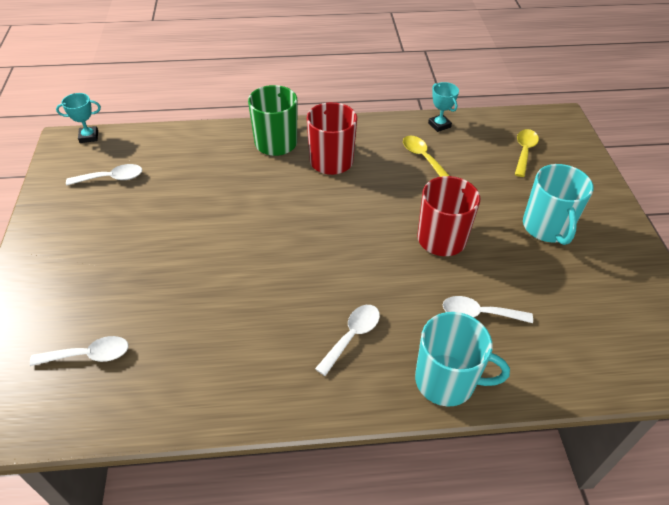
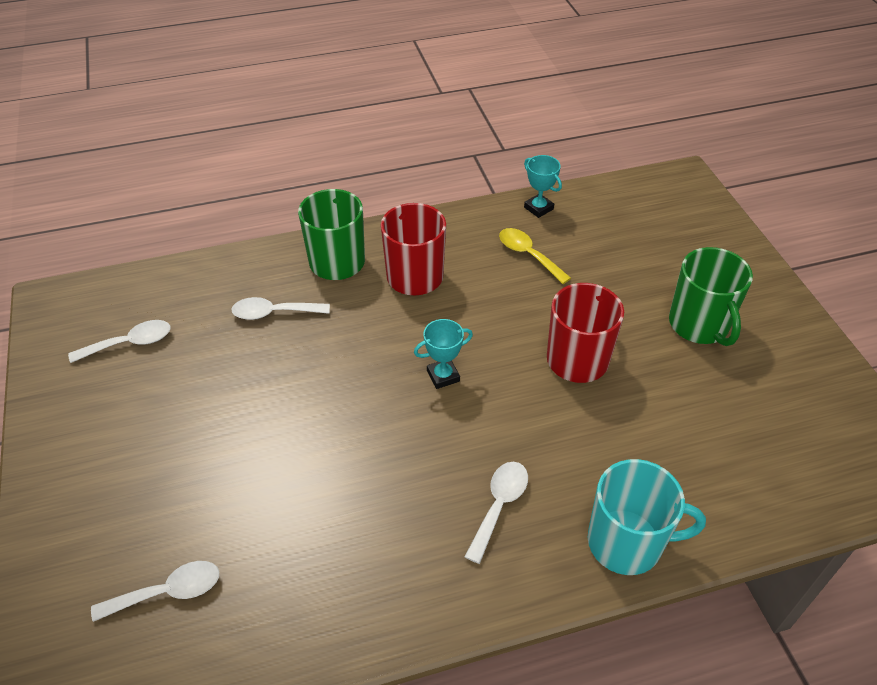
camera: 10 degrees left, 0 degrees up
turquoise trophy [56,93,101,143] -> turquoise trophy moved to [414,319,473,389]
white spoon [443,296,533,323] -> white spoon moved to [231,297,330,320]
yellow spoon [515,129,539,177] -> none
turquoise mug [523,164,594,245] -> green mug [669,247,753,346]

